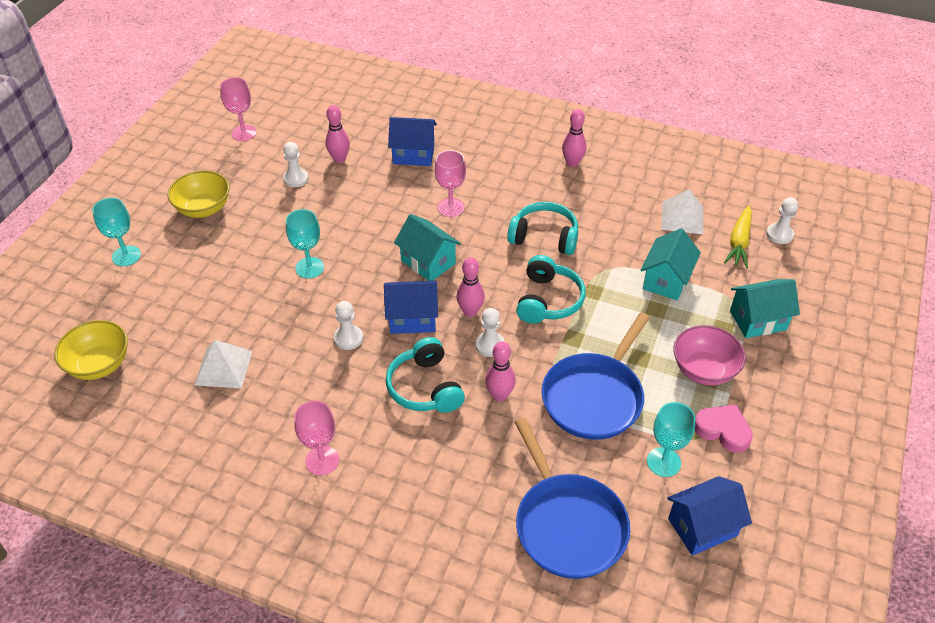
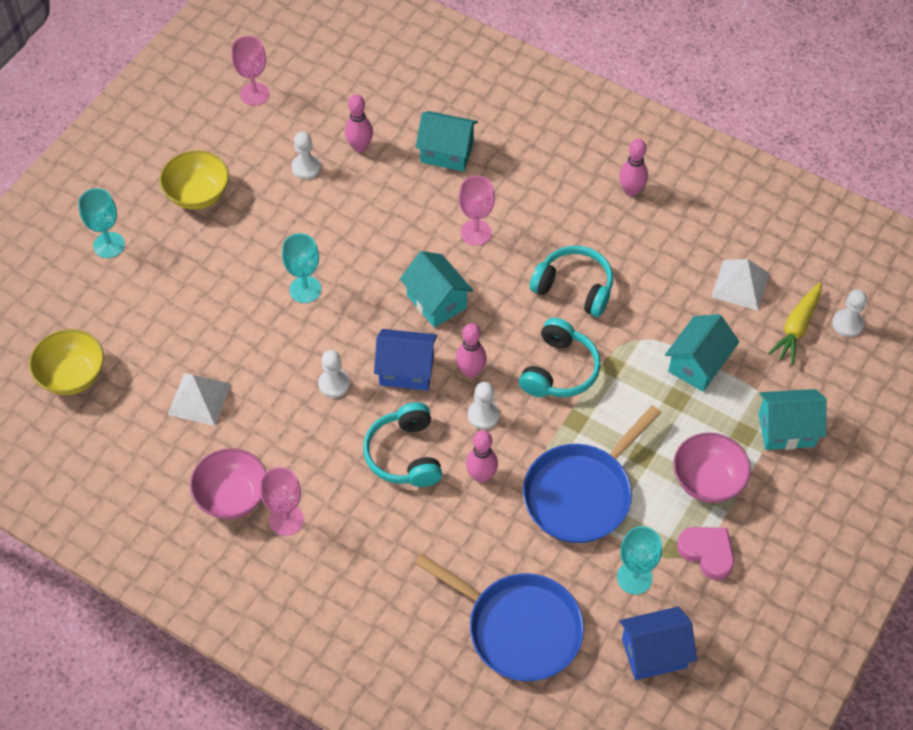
camera: 10 degrees right, 10 degrees up
blue house [388,117,437,166] -> turquoise house [416,111,478,172]
blue pan [515,418,630,579] -> blue pan turned 45 degrees counterclockwise [415,553,584,681]
none -> pink bowl [190,448,266,519]

